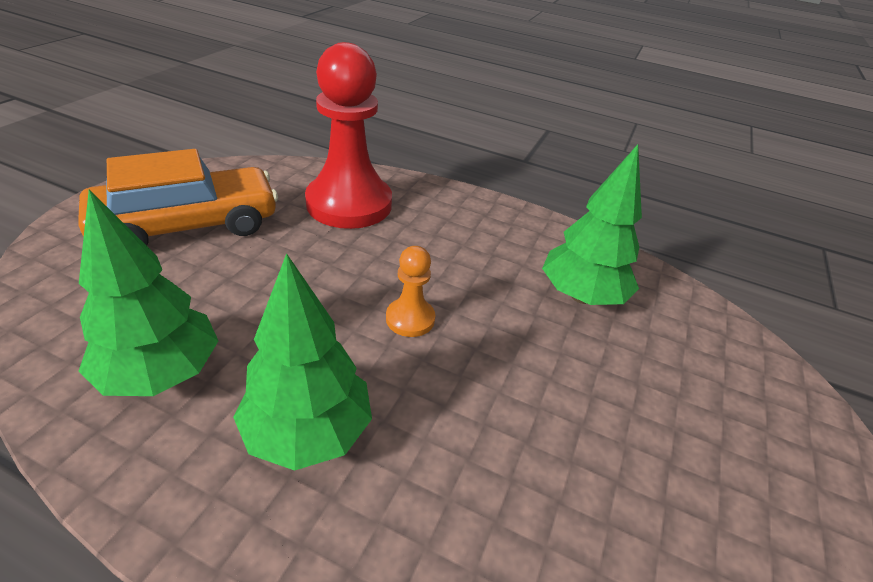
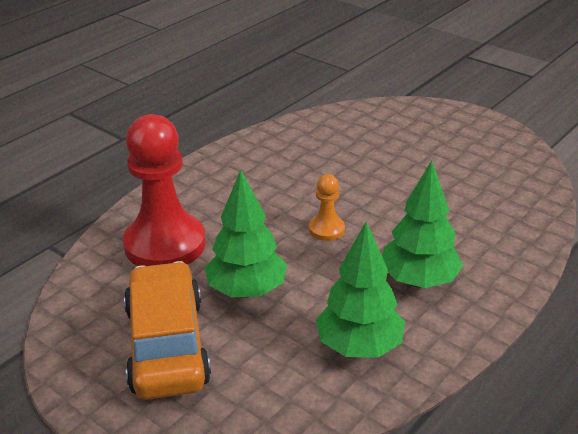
camera: 70 degrees left, 5 degrees down
green tree [542,144,642,305] -> green tree moved to [205,170,287,297]

